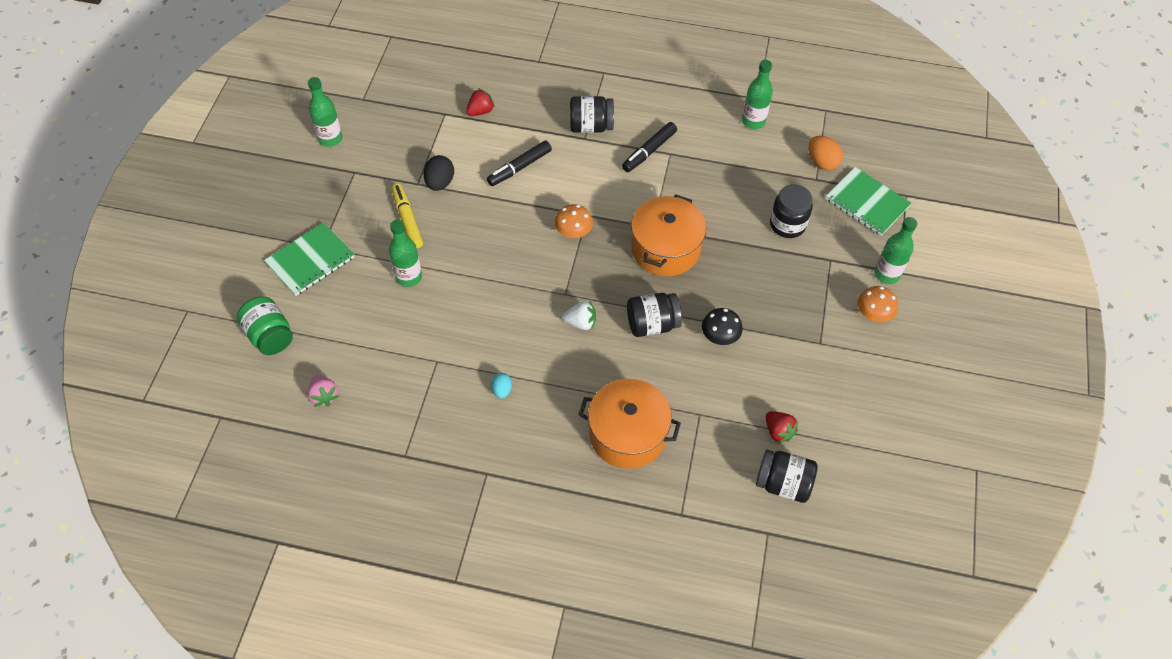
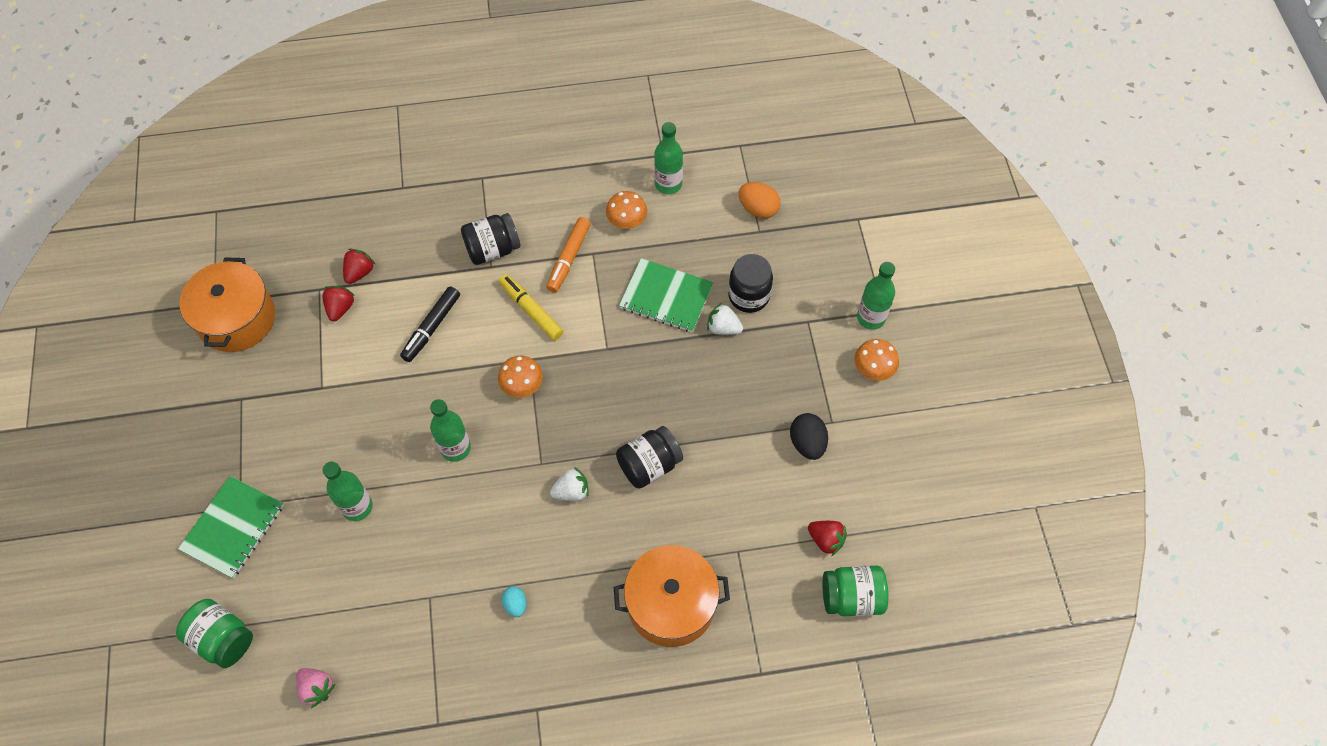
camera: 20 degrees left, 5 degrees up
green bottle [308,77,342,147] -> green bottle moved to [430,399,471,462]
yellow marker [392,184,423,248] -> yellow marker moved to [499,274,563,341]
black egg [423,155,454,191] -> black egg moved to [790,413,828,460]
black marker [622,122,677,172] -> orange marker [546,217,591,293]
orange pot [631,194,706,276] -> orange pot moved to [179,257,275,352]
black mushroom [702,308,743,345] -> none
black jar [756,449,818,503] -> green jar [823,566,888,616]
green notebook [825,167,912,236] -> green notebook moved to [619,258,714,332]
none -> red strawberry [322,286,355,321]
none -> orange mushroom [606,191,647,229]
none -> white strawberry [707,303,743,335]

